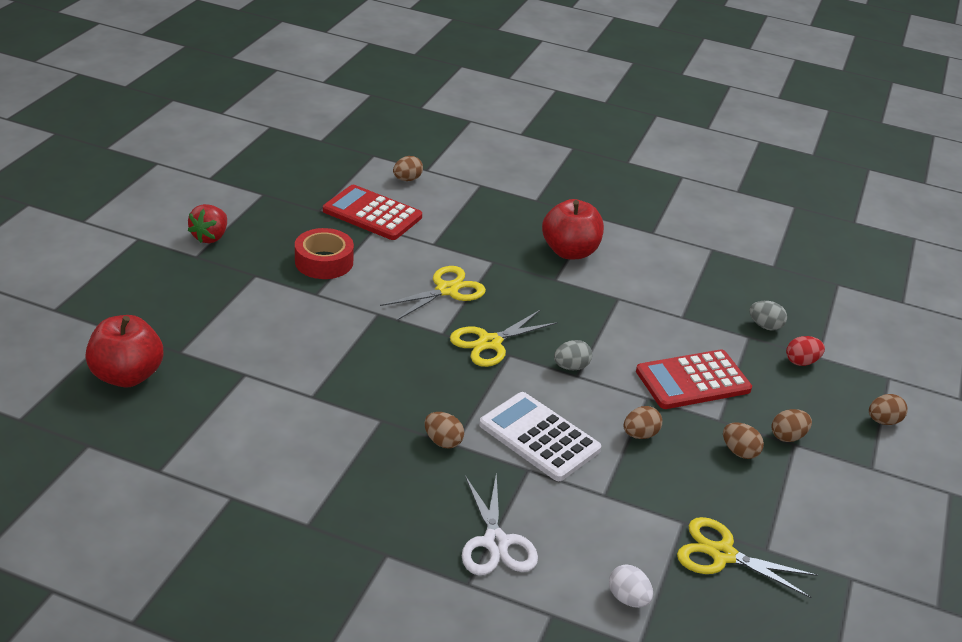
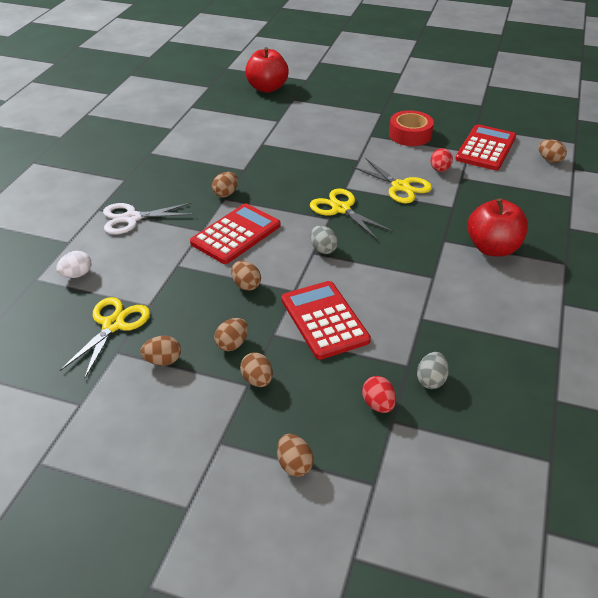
camera: 90 degrees right, 5 degrees up
red strawberry [188,204,227,243] -> none
white calculator [479,392,601,481] -> red calculator [190,203,280,264]
none -> brown egg [140,336,181,366]
none -> red egg [430,148,453,172]

